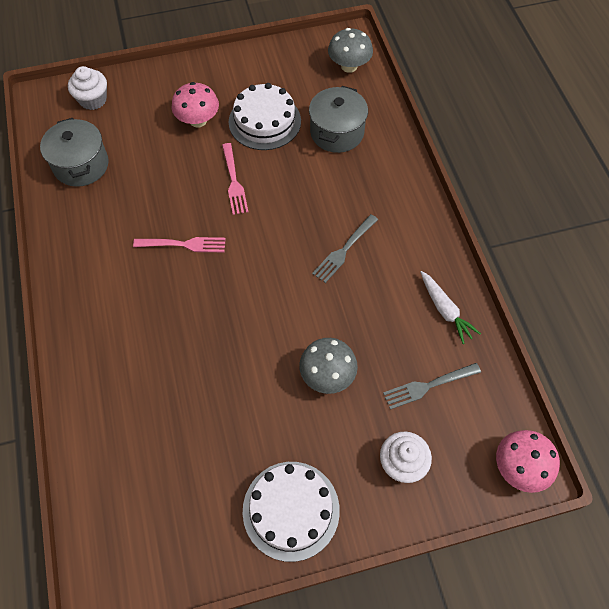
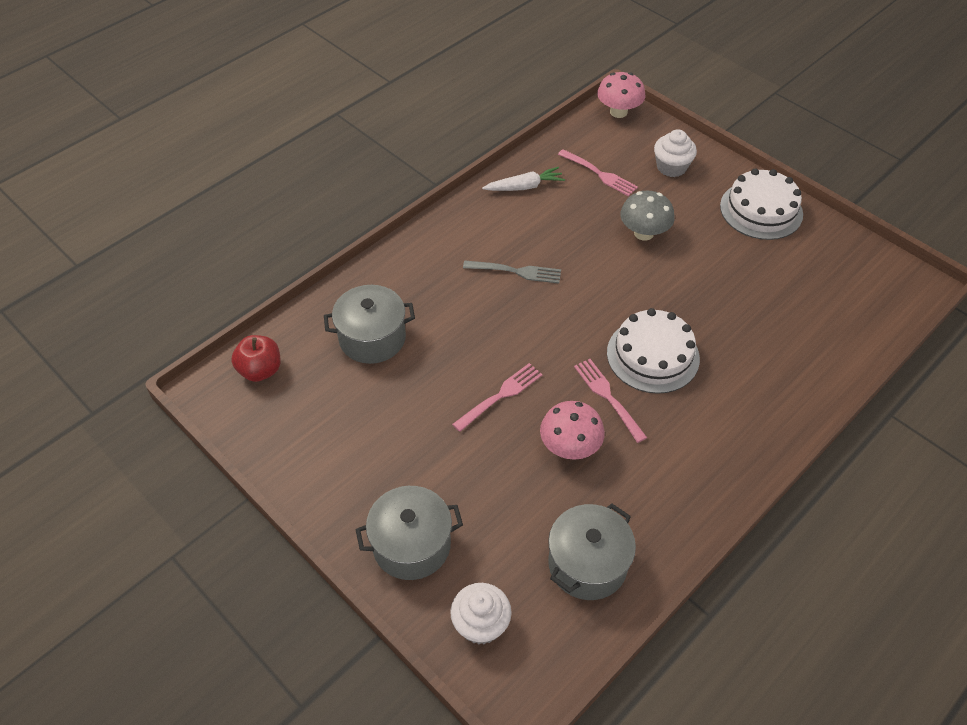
camera: 120 degrees left, 10 degrees down
pink mushroom [172,82,219,128] -> pink mushroom moved to [540,401,605,460]
white cake [229,83,301,150] -> white cake moved to [607,308,700,394]
grey mushroom [328,28,373,73] -> red apple [231,335,281,382]
grey fork [383,363,481,410] -> pink fork [558,149,638,197]
white carrot [421,271,481,344] -> white carrot turned 45 degrees clockwise [482,167,565,191]
none -> grey pot [355,486,463,580]

